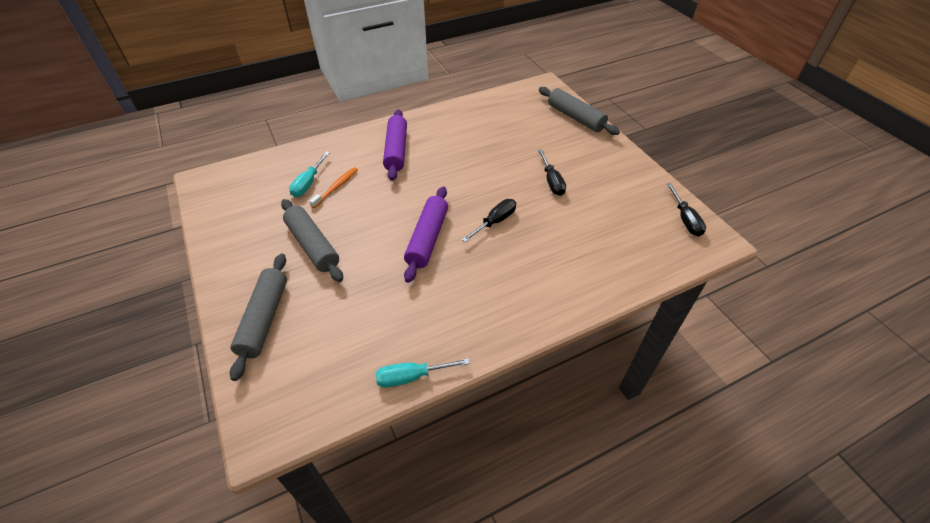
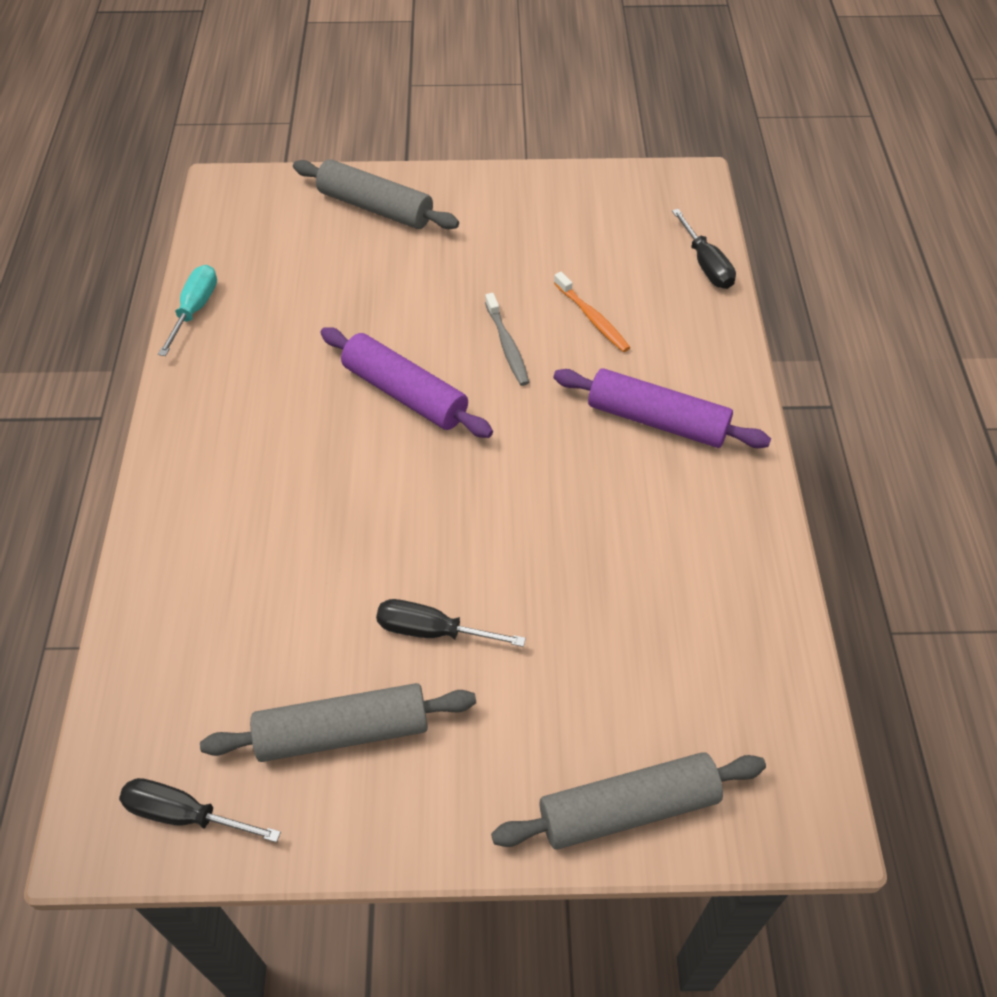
camera: 115 degrees right, 5 degrees up
grey rolling pin [281,199,343,282] -> grey rolling pin moved to [200,683,476,762]
turquoise screwdriver [289,152,330,197] -> none
black screwdriver [462,199,516,242] -> black screwdriver moved to [672,209,736,289]
none -> grey toothbrush [485,293,529,386]

